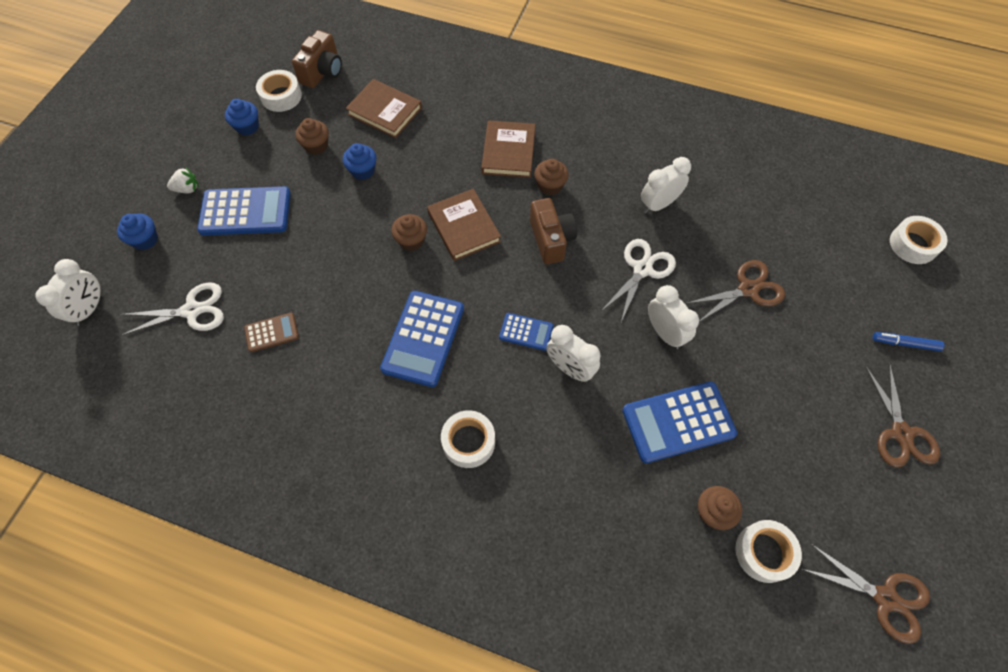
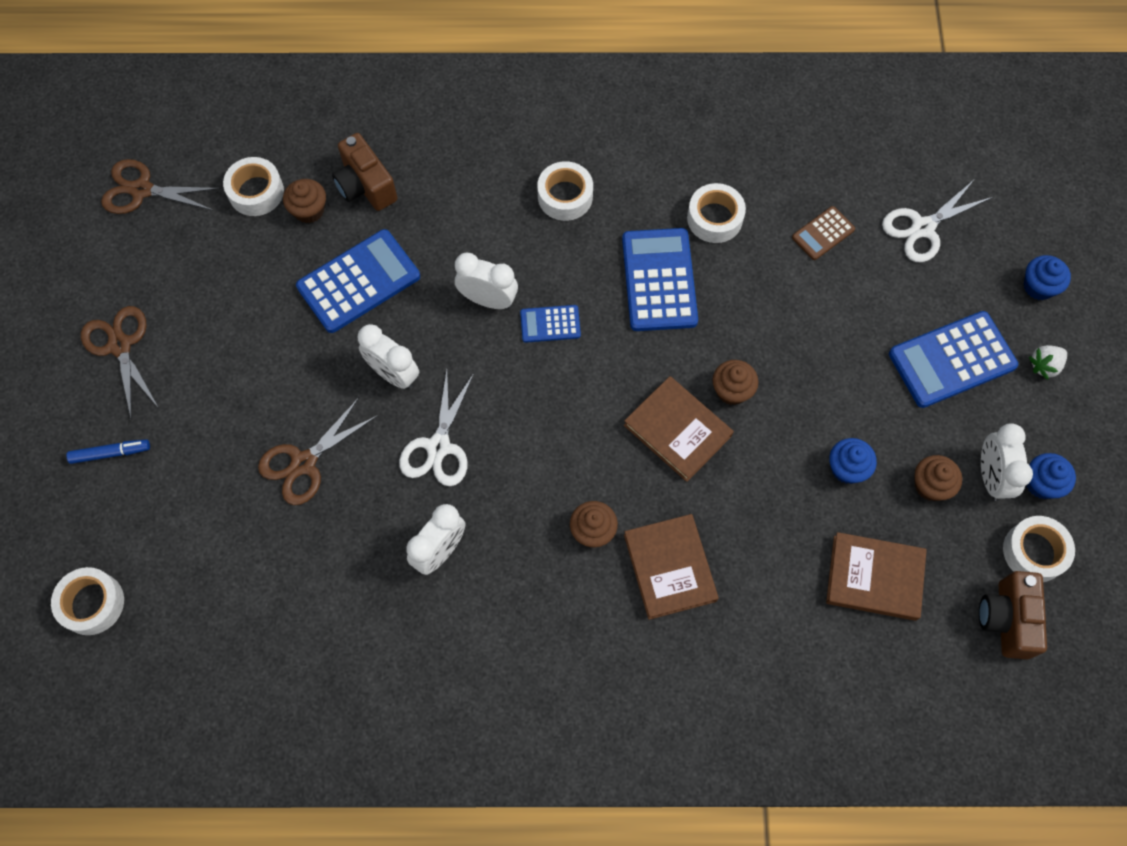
camera: 160 degrees right, 5 degrees up
white clock [36,259,102,326] -> white clock moved to [981,423,1033,501]
brown camera [530,198,577,264] -> brown camera moved to [332,133,397,211]
none -> white tape [687,183,746,243]

